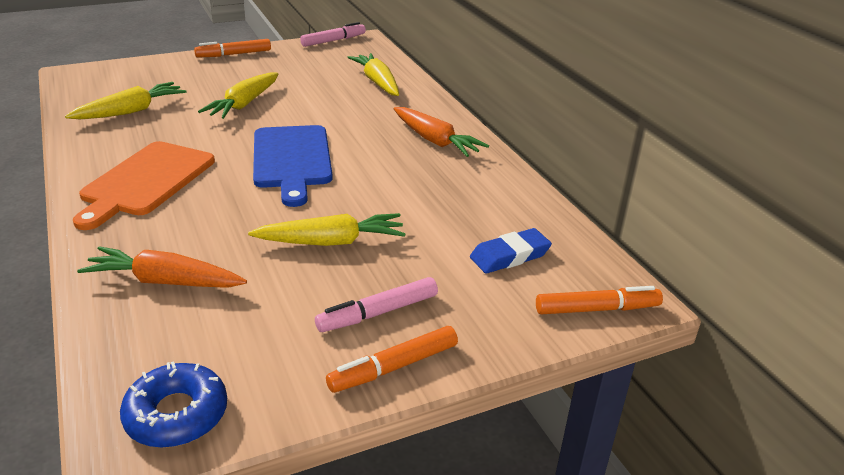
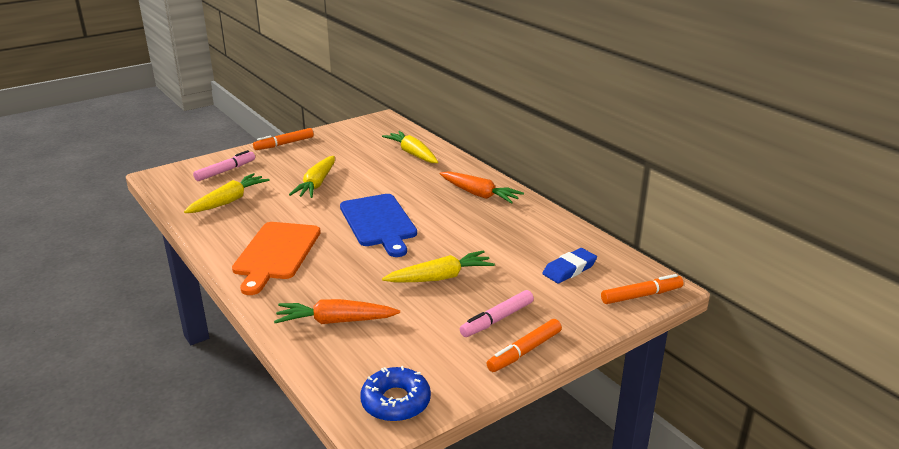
camera: 10 degrees left, 5 degrees down
pink marker [300,22,366,47] -> pink marker moved to [193,150,255,181]

